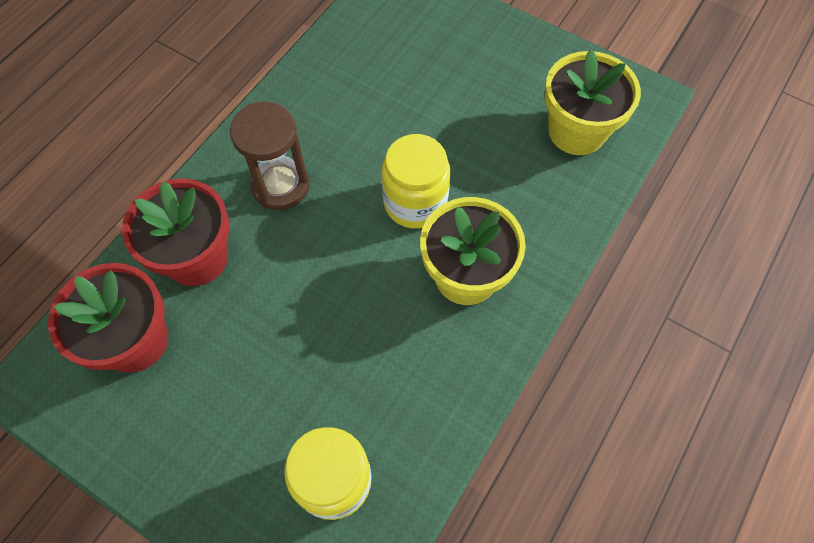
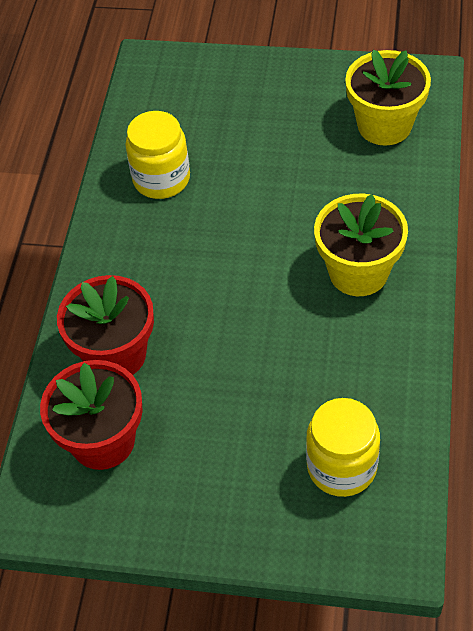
camera: 20 degrees left, 10 degrees down
brown hourglass [230,102,310,210] -> none
yellow jar [382,134,450,229] -> yellow jar moved to [125,111,190,199]

